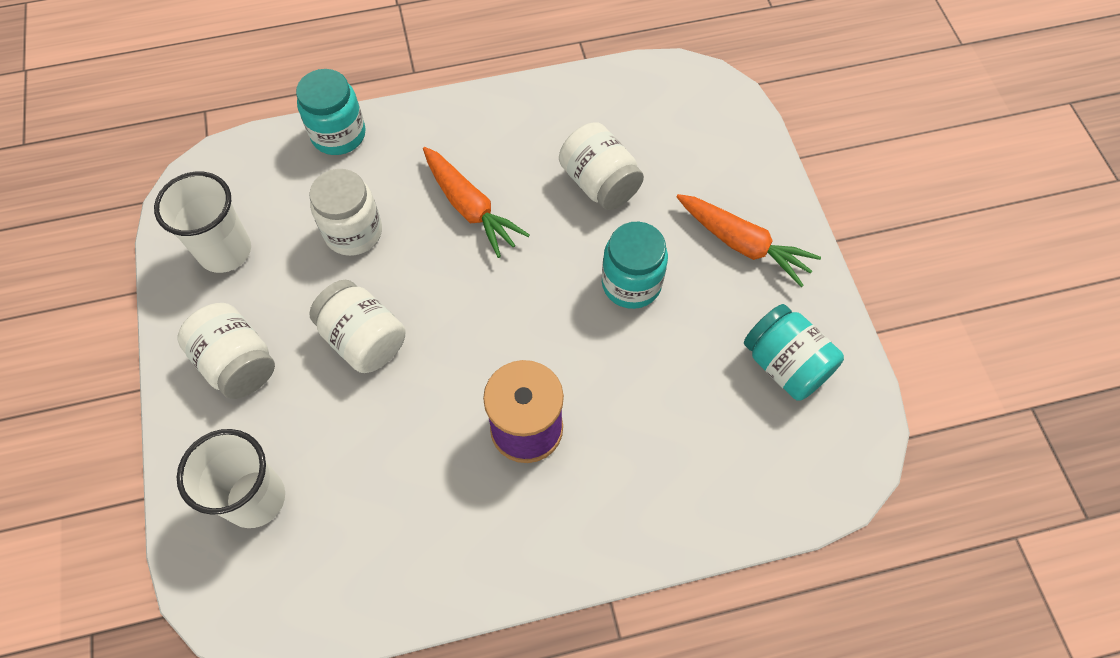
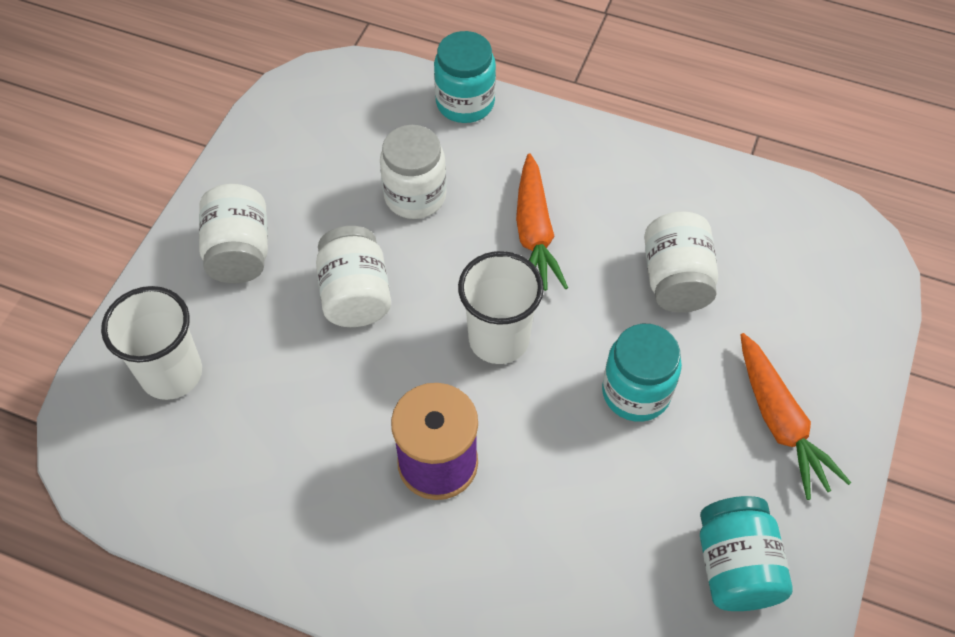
camera: 35 degrees right, 5 degrees down
white cup [154,171,251,273] -> white cup moved to [458,251,544,364]

